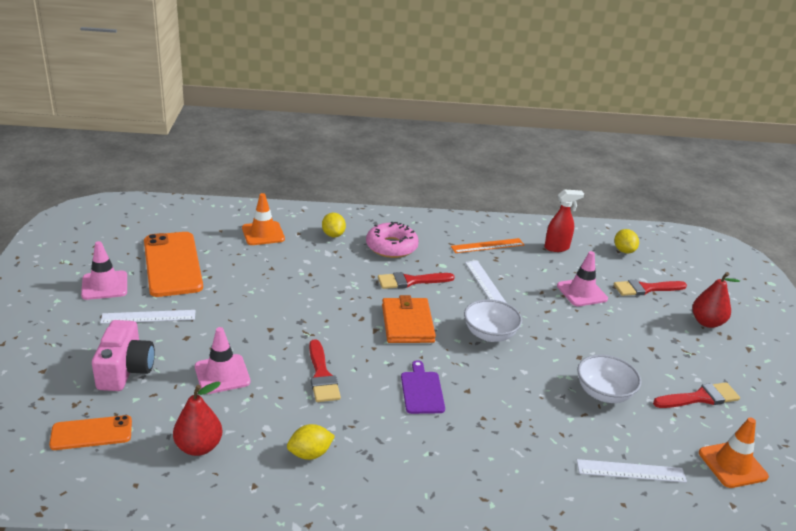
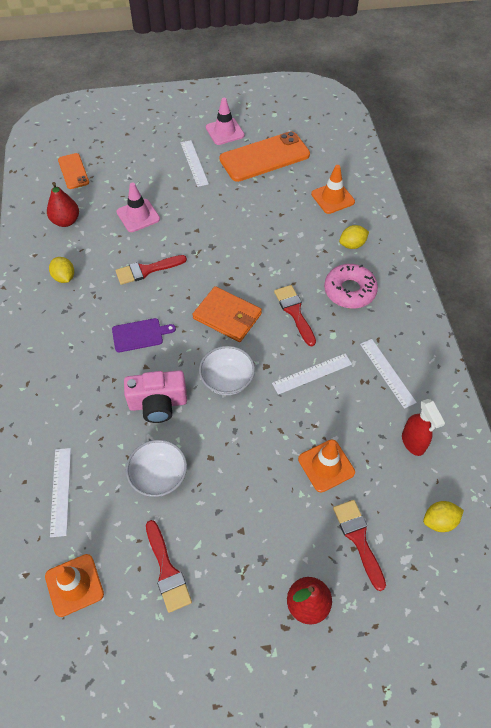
camera: 85 degrees right, 25 degrees up
pink camera [92,320,155,391] -> pink camera moved to [124,370,187,423]
orange wallet [382,295,436,343] -> orange wallet turned 45 degrees clockwise [193,286,262,342]
orange ruler [451,238,524,253] -> white ruler [360,339,417,409]
pink traffic cone [557,251,608,306] -> orange traffic cone [298,440,355,493]

